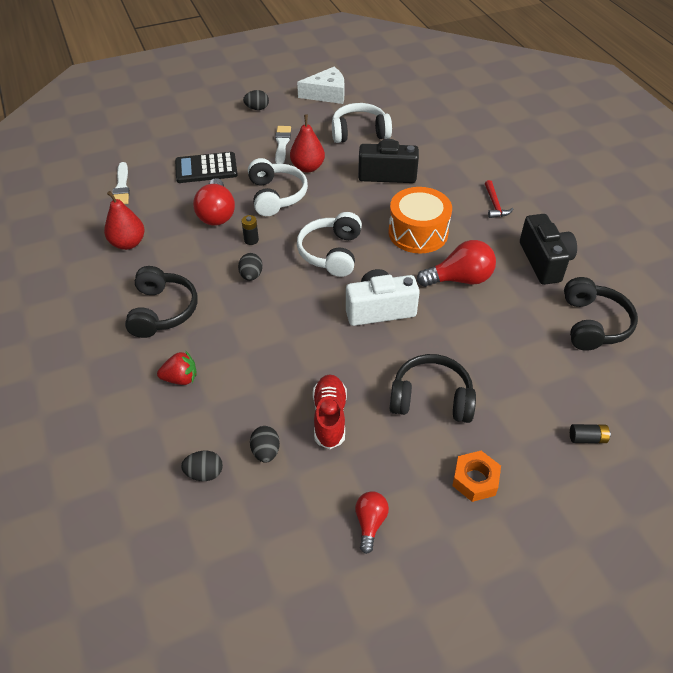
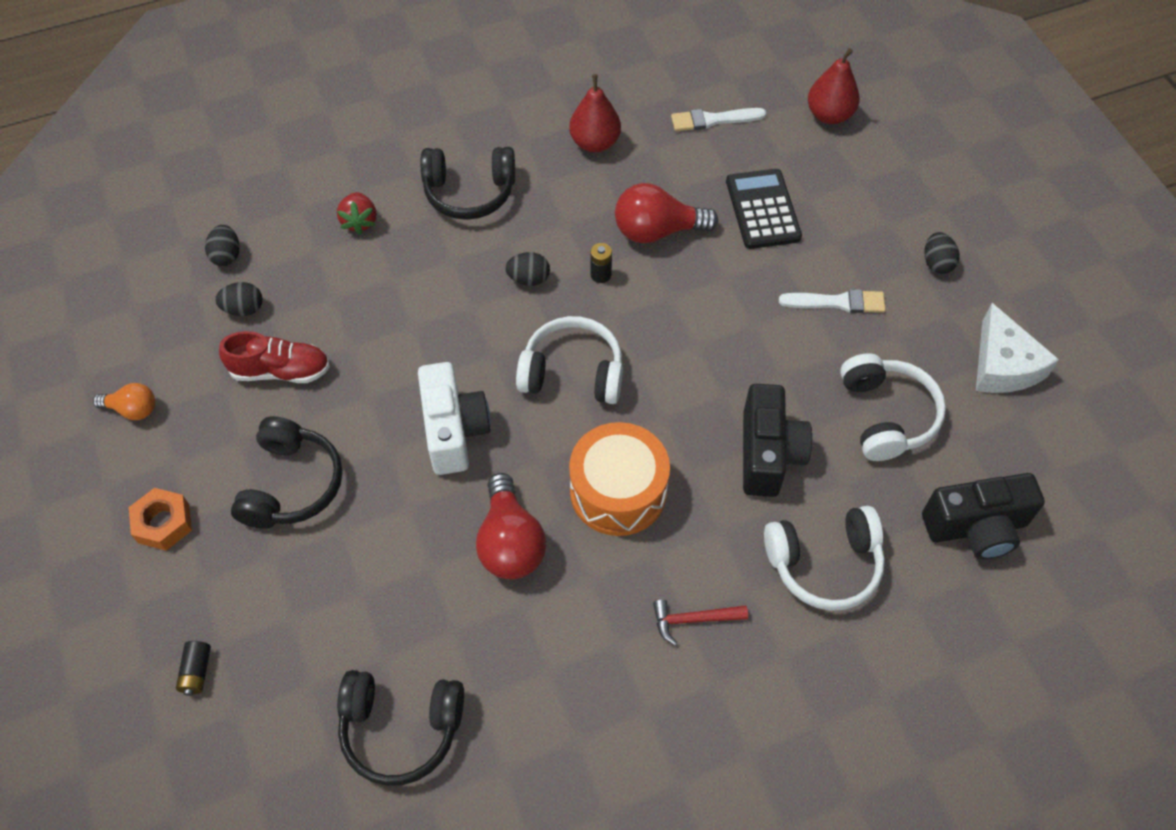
camera: 90 degrees right, 10 degrees up
white headphones [248,158,308,216] -> white headphones moved to [764,506,885,611]
red pear [290,115,325,173] -> red pear moved to [808,48,860,124]
red light bulb [355,491,389,554] -> orange light bulb [93,383,155,420]
black camera [520,214,577,285] -> black camera moved to [922,473,1045,559]

